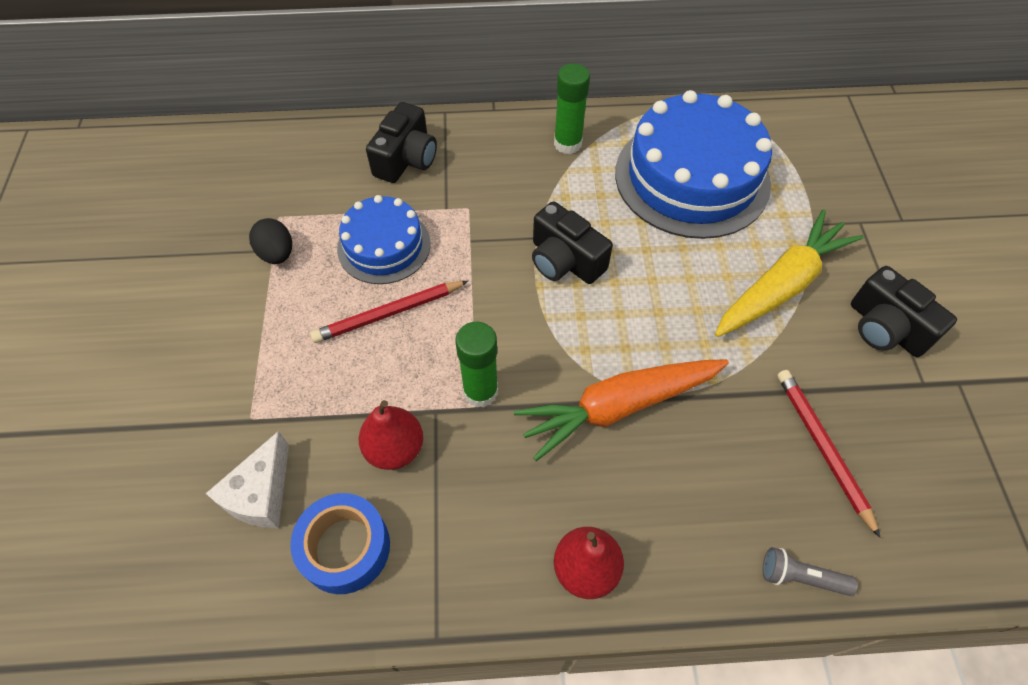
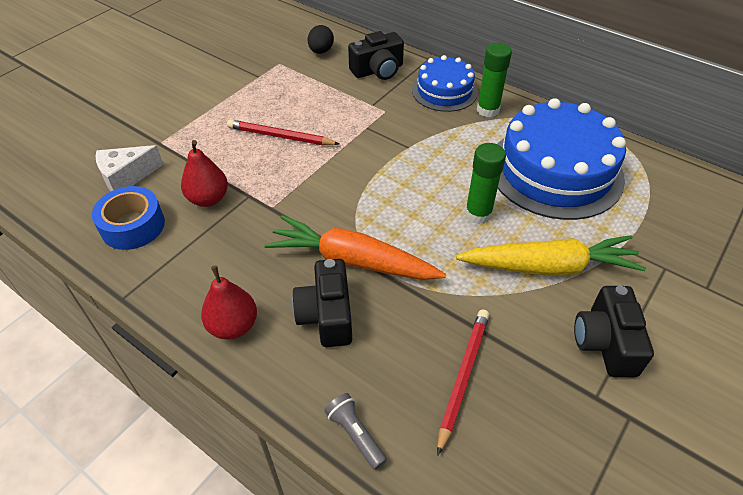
camera: 40 degrees right, 10 degrees down
black egg [249,218,292,264] -> black egg moved to [308,25,334,54]
blue cake [337,195,431,284] -> blue cake moved to [412,55,478,112]
green glue stick [455,322,498,407] -> green glue stick moved to [465,143,506,224]
black camera [532,201,613,284] -> black camera moved to [292,259,352,347]

